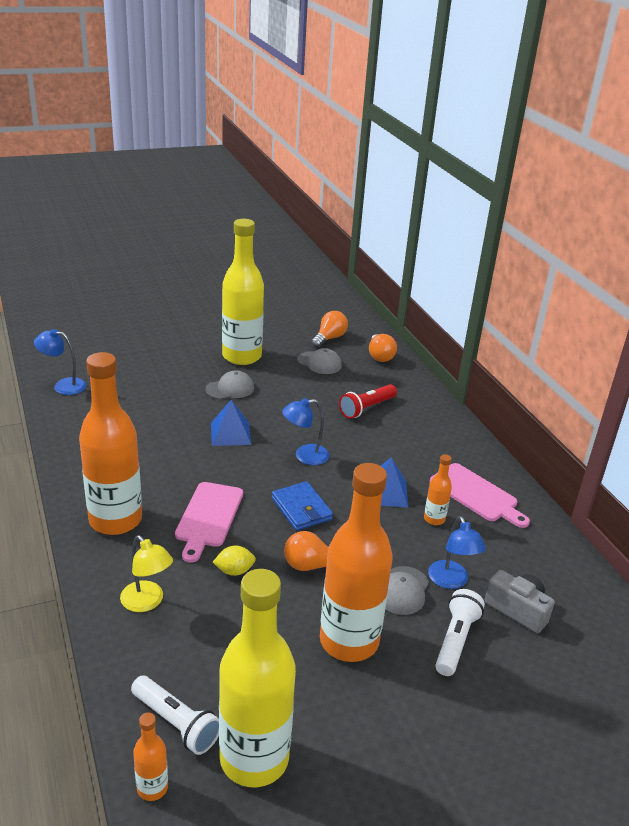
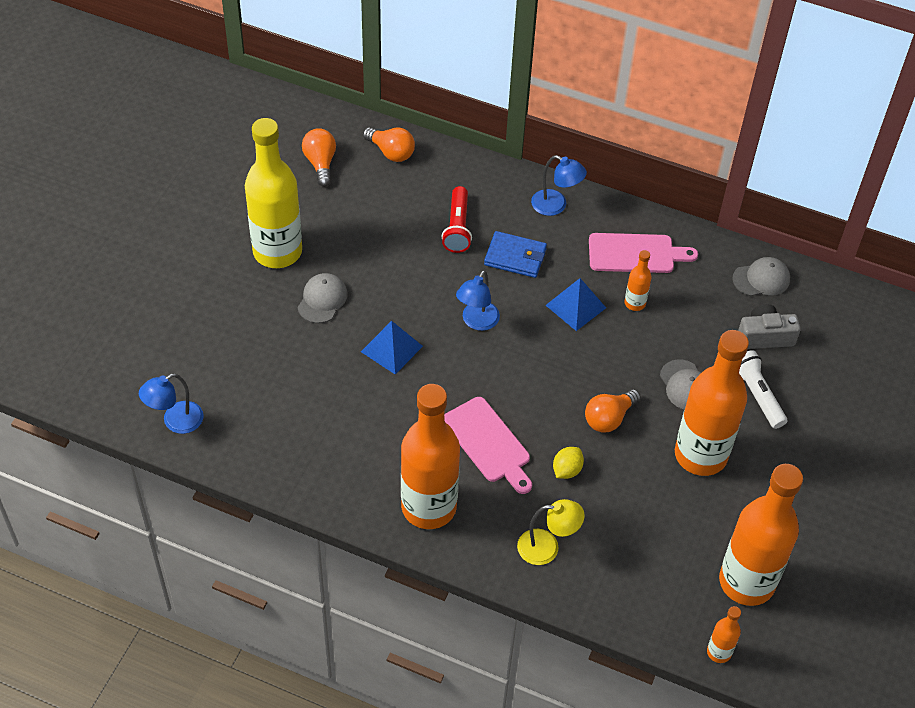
camera: 45 degrees left, 20 degrees up
white flashlight [131,676,219,755] -> none
yellow bottle [219,569,296,787] -> orange bottle [719,464,803,606]
blue wallet [272,481,333,531] -> blue wallet moved to [484,231,547,278]
grey cap [297,348,342,374] -> grey cap moved to [732,257,790,296]
blue lamp [428,516,486,589] -> blue lamp moved to [531,155,587,216]

